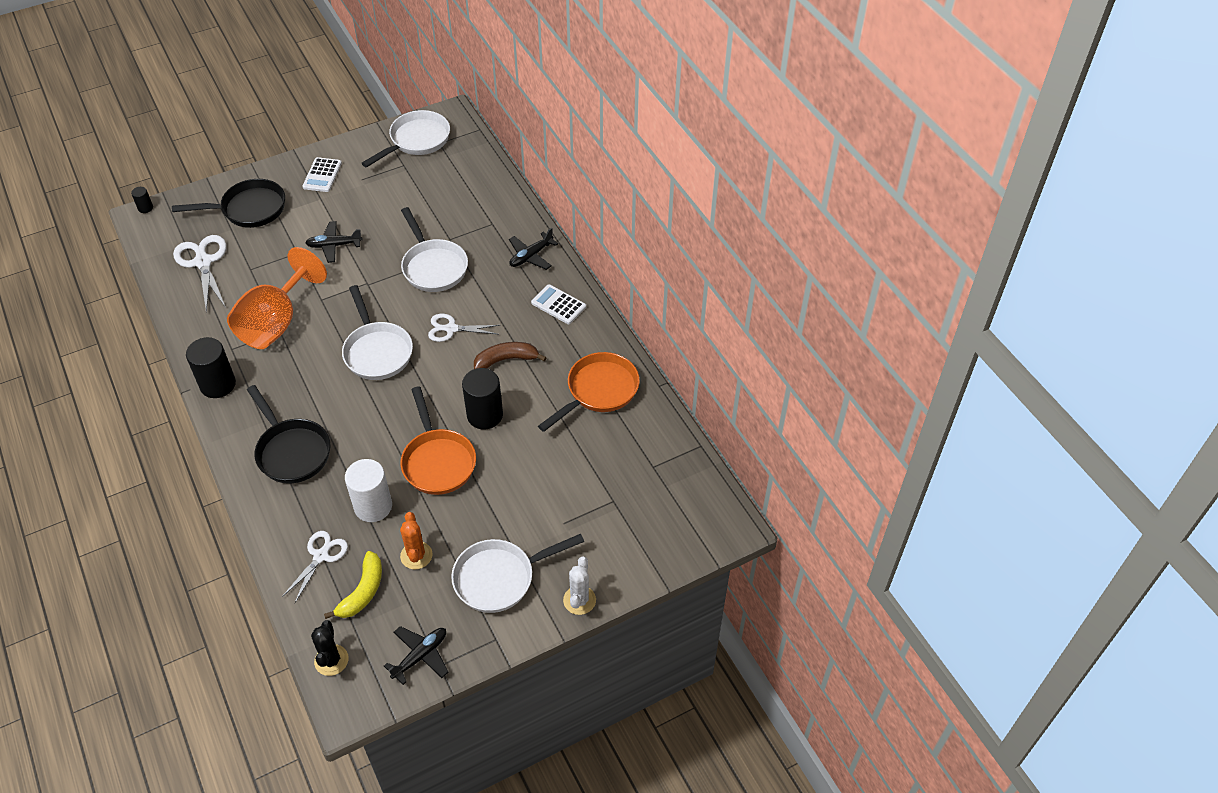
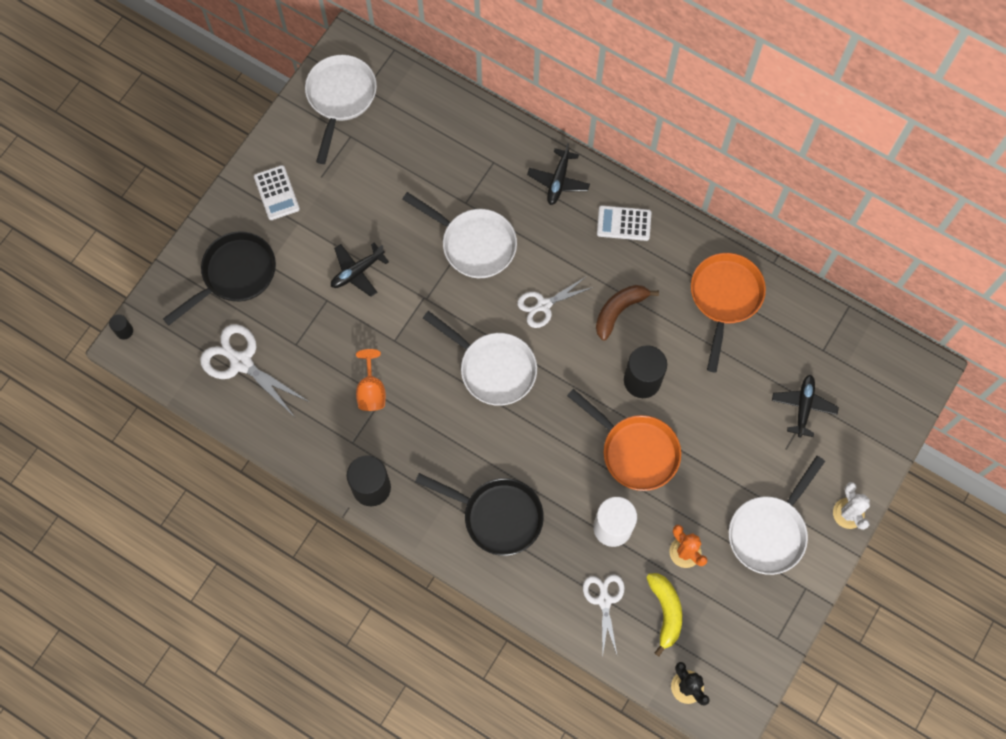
camera: 30 degrees left, 20 degrees up
orange goblet [227,247,327,349] -> orange goblet [356,349,386,411], size x0.50
black plane [384,626,448,685] -> black plane moved to [772,375,839,438]

